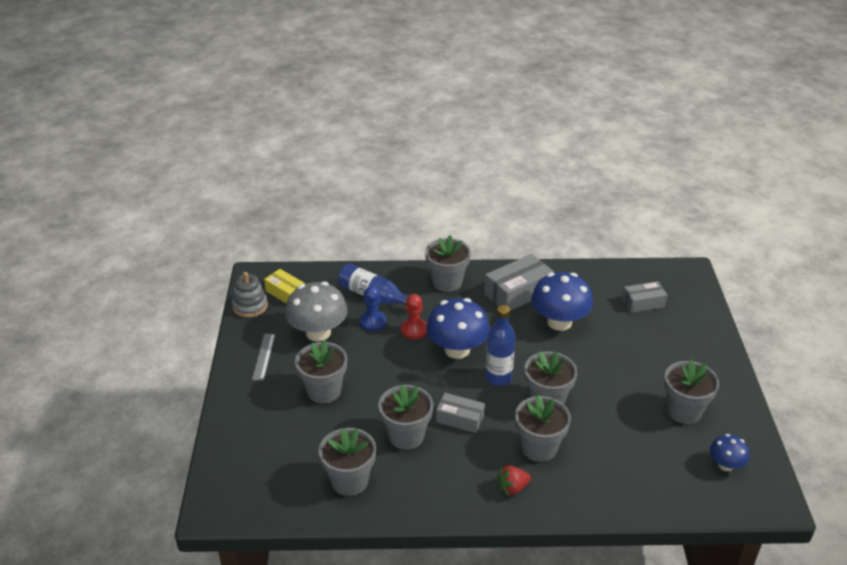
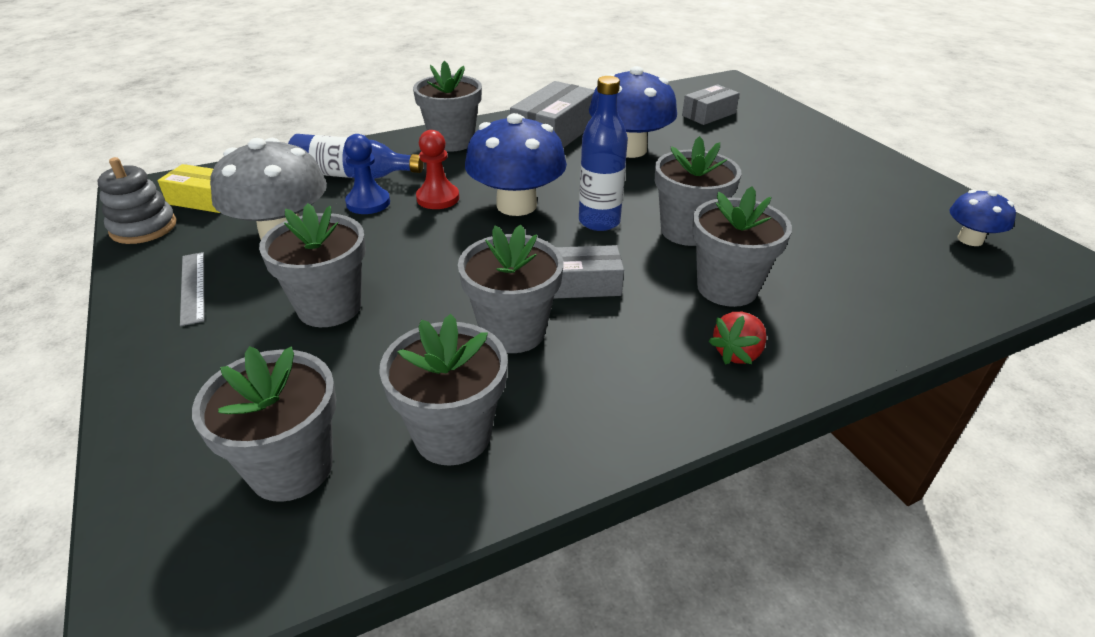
camera: 25 degrees left, 0 degrees up
grey flower pot [664,360,719,424] -> grey flower pot moved to [192,346,336,502]

